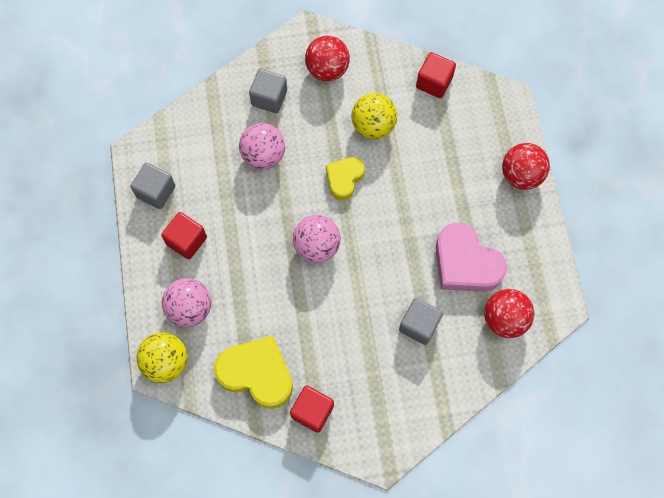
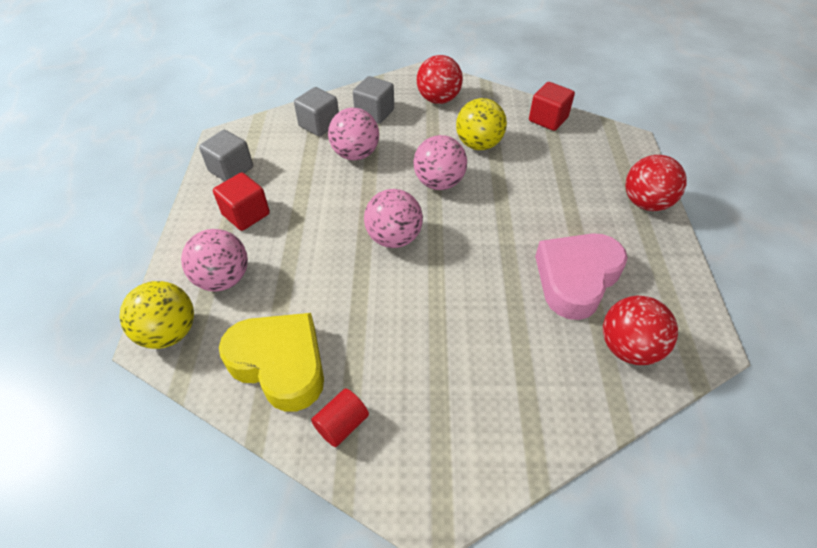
camera: 10 degrees right, 20 degrees down
red cube [290,386,334,433] -> red cylinder [311,389,369,447]
yellow heart [326,157,365,200] -> pink ball [413,135,467,190]
grey cube [399,298,443,345] -> grey cube moved to [294,87,339,137]
pink heart [436,222,507,292] -> pink heart turned 75 degrees clockwise [535,233,628,320]

